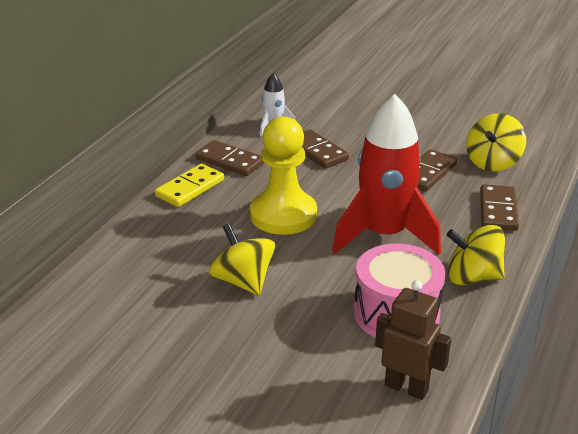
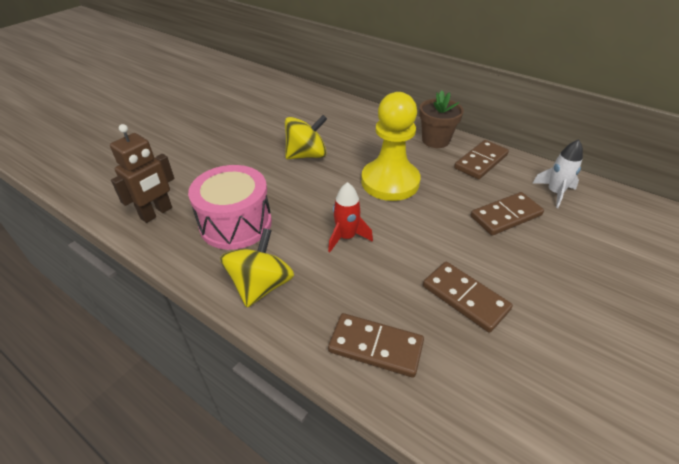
camera: 100 degrees right, 10 degrees up
yellow domino [155,164,224,207] -> brown flower pot [419,91,464,148]
red rocket [332,94,441,255] -> red rocket [328,182,373,252], size x0.46
yellow spinning top [466,113,526,172] -> none

